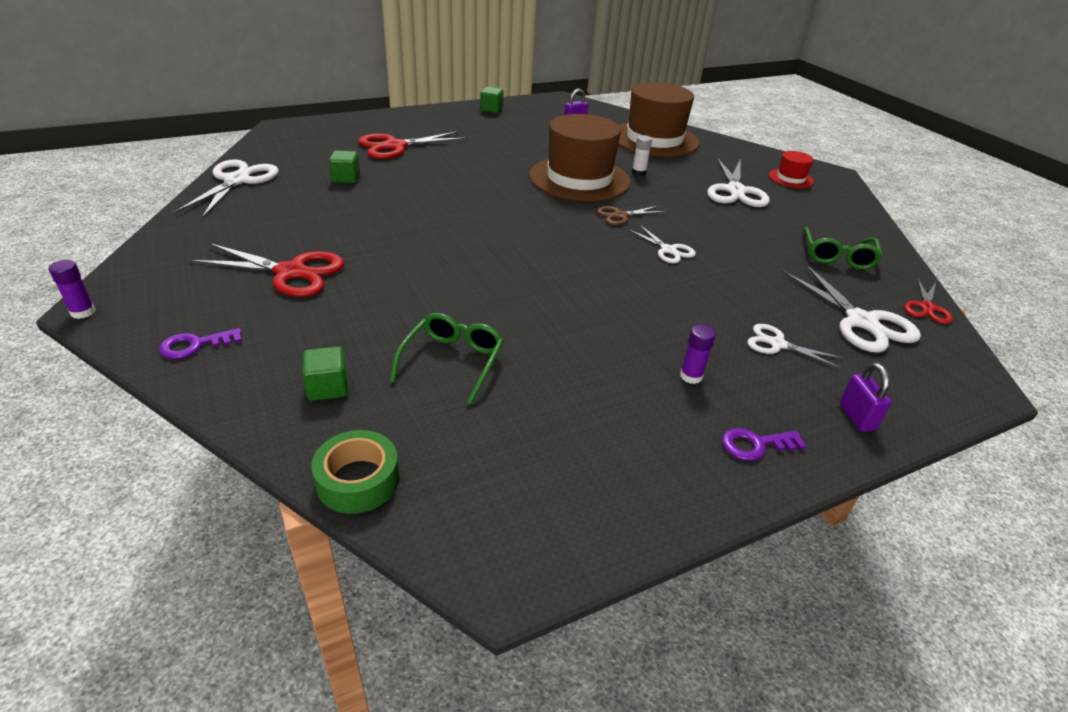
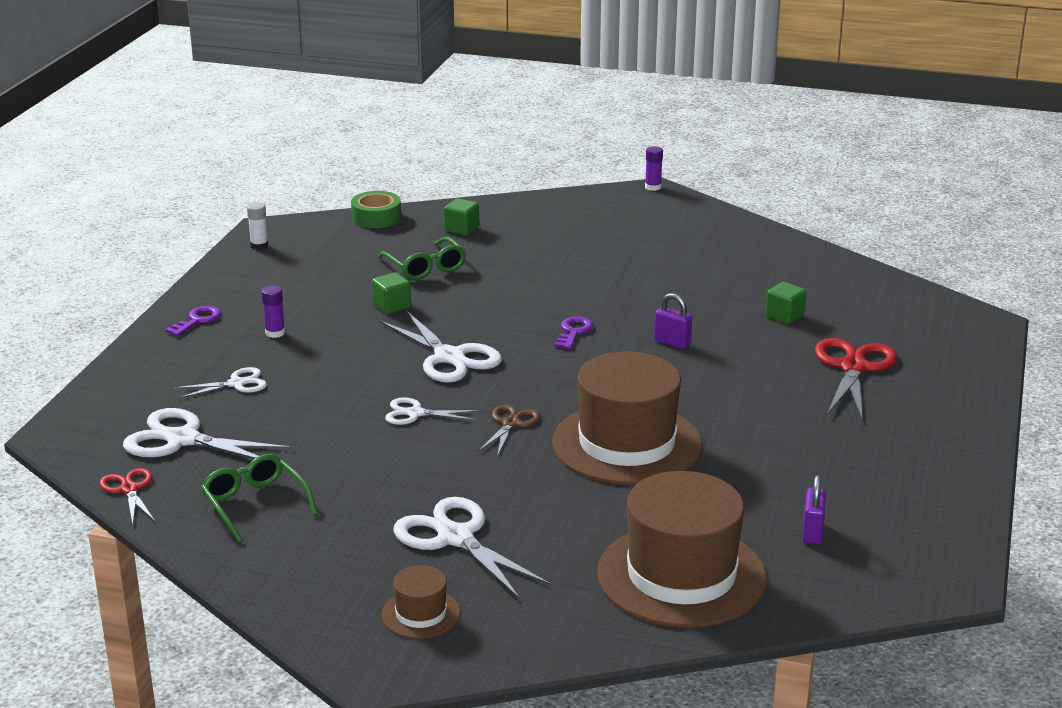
camera: 135 degrees right, 10 degrees down
purple key [159,328,242,359] -> purple key moved to [555,316,594,349]
white scissors [175,159,279,219] -> white scissors moved to [379,310,502,383]
red scissors [190,243,344,297] -> none
green cube [480,87,503,113] -> green cube moved to [372,272,411,314]
white glue stick [632,135,652,176] -> white glue stick moved to [247,202,268,250]
red hat [769,151,814,188] -> brown hat [382,565,460,639]
purple padlock [840,363,891,432] -> purple padlock moved to [654,293,692,349]

